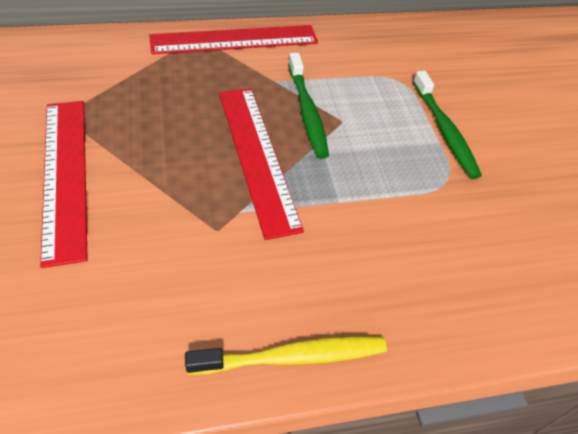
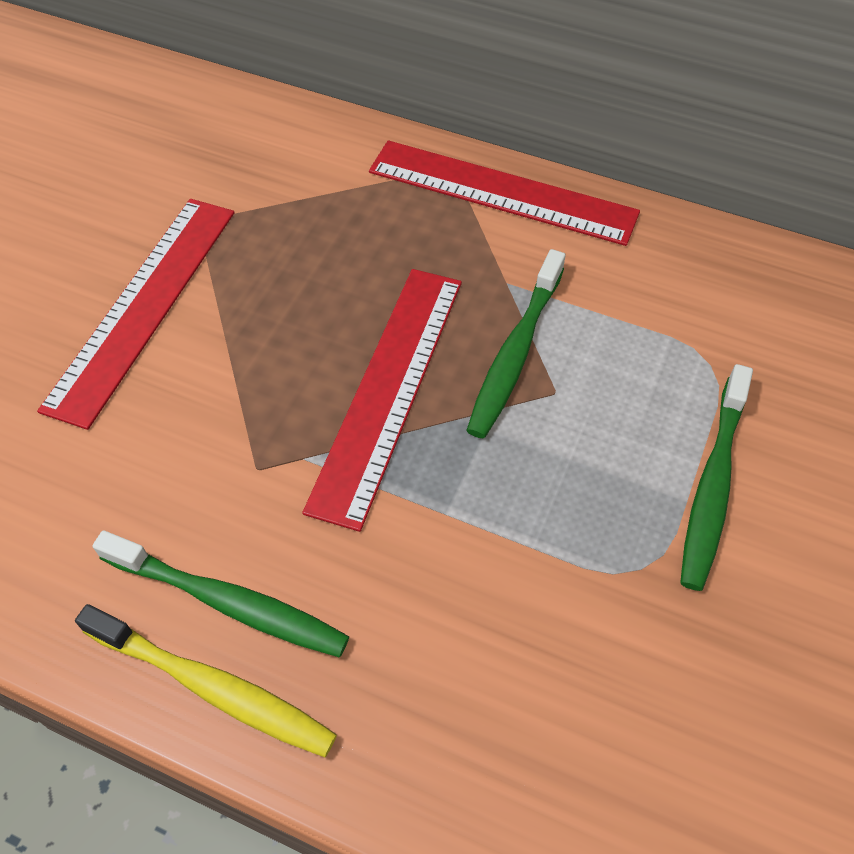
camera: 40 degrees right, 5 degrees up
none -> green toothbrush [93,530,349,657]

